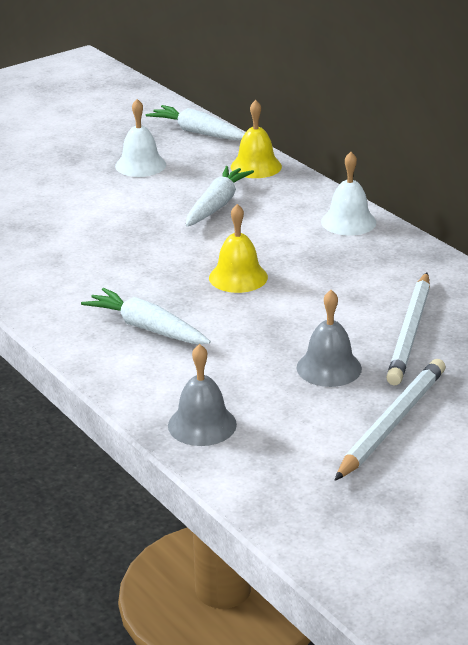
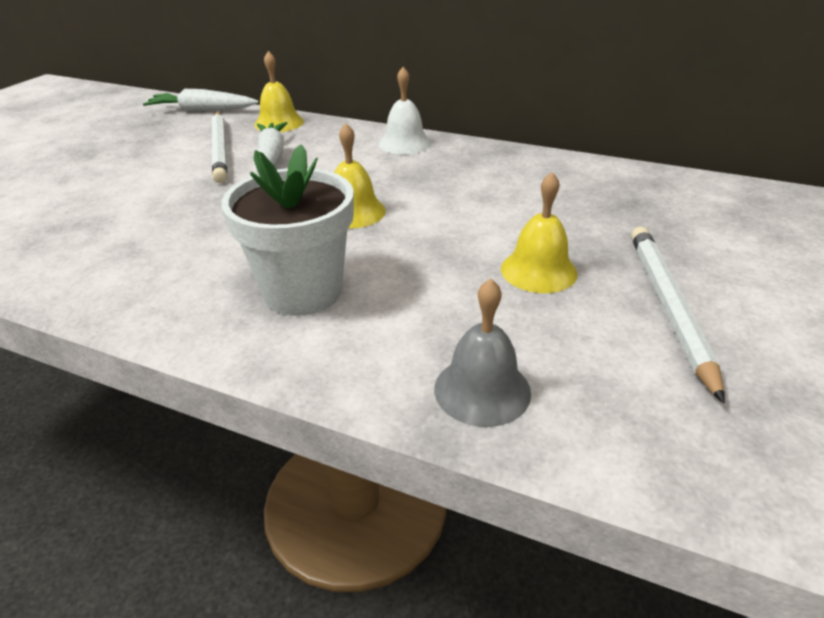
camera: 30 degrees left, 5 degrees up
white carrot [81,288,211,344] -> white flower pot [221,144,354,316]
white bell [115,99,166,177] -> none
grey bell [296,290,362,387] -> yellow bell [501,172,578,293]
white pencil [386,272,430,386] -> white pencil moved to [212,112,227,183]

